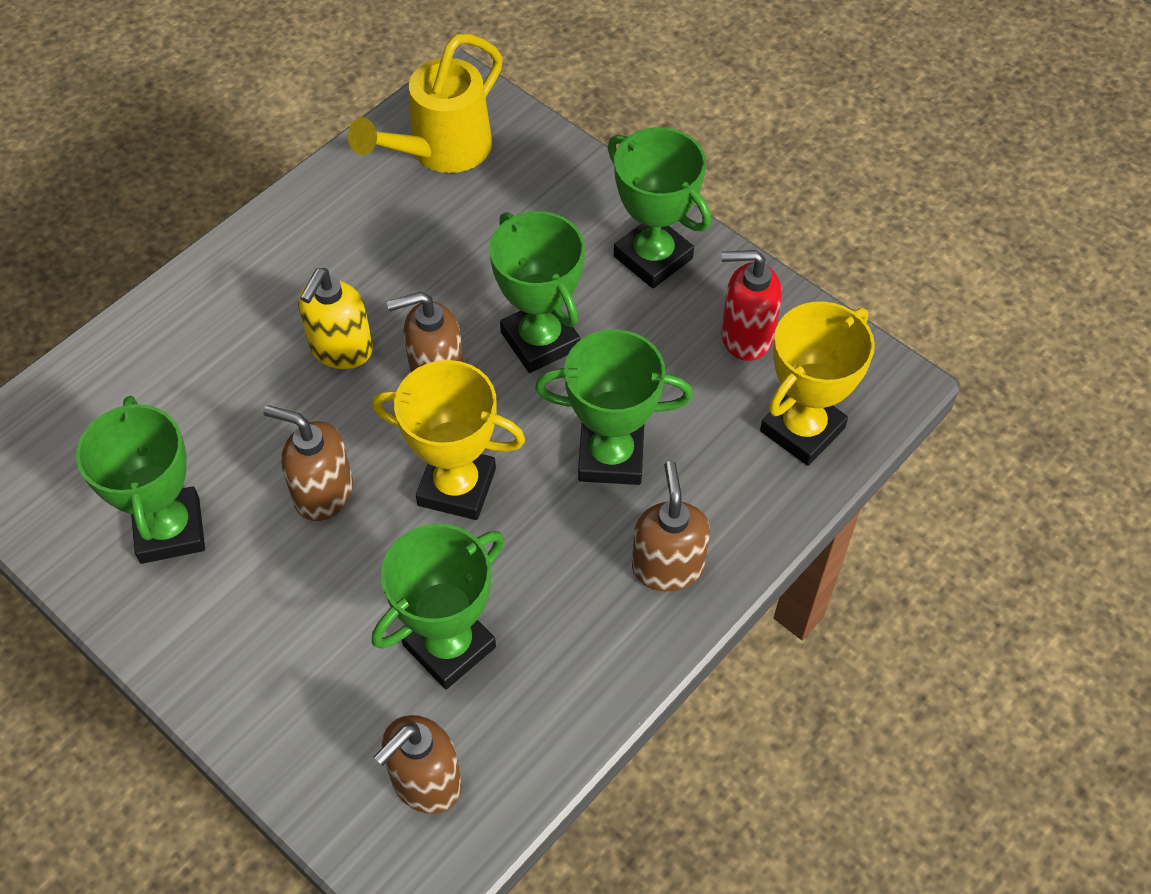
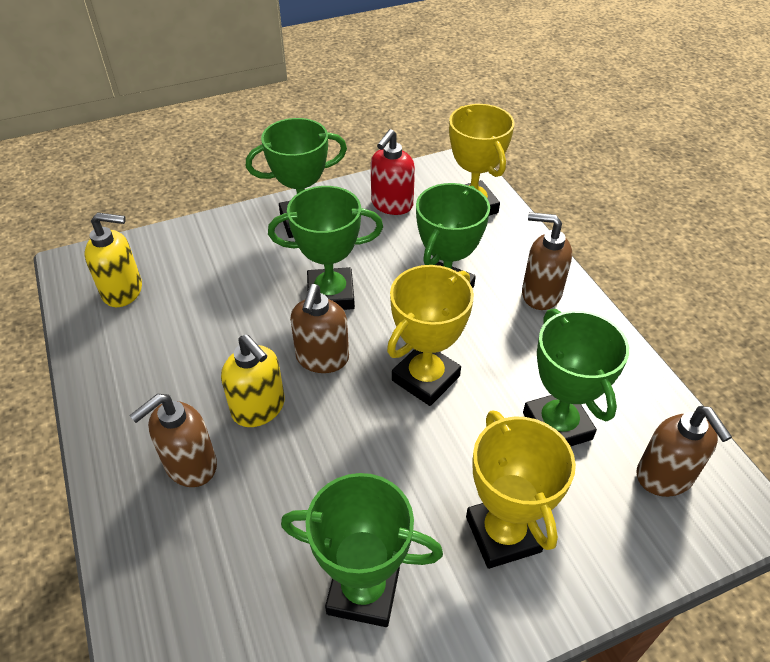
camera: 65 degrees left, 10 degrees down
brown soap dispenser [263,405,353,521] -> brown soap dispenser moved to [129,394,217,487]
yellow watering can [348,33,503,173] -> yellow soap dispenser [85,212,142,307]
none -> yellow trophy [466,410,576,569]

